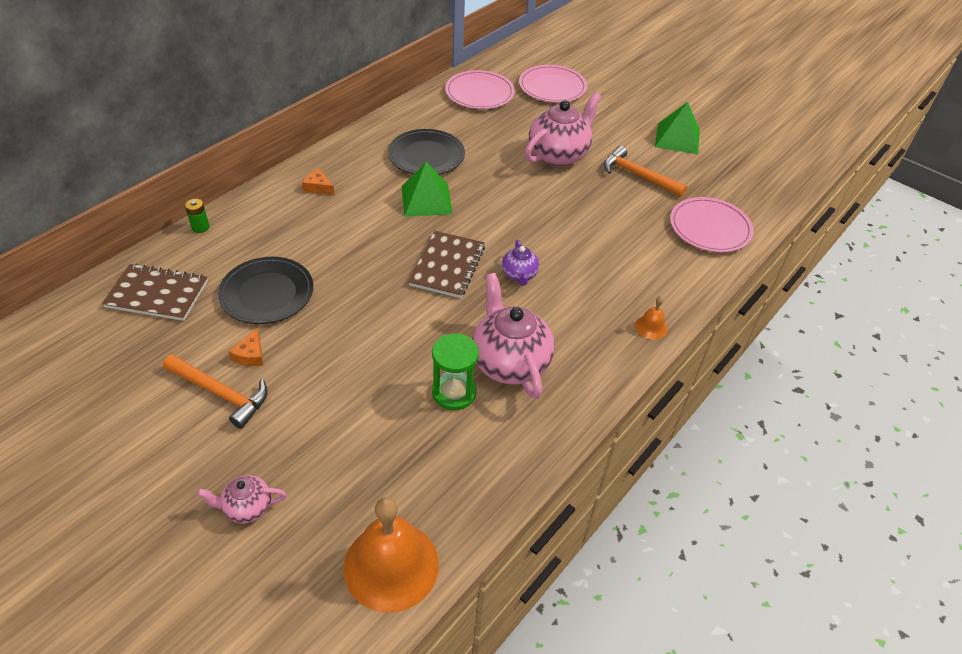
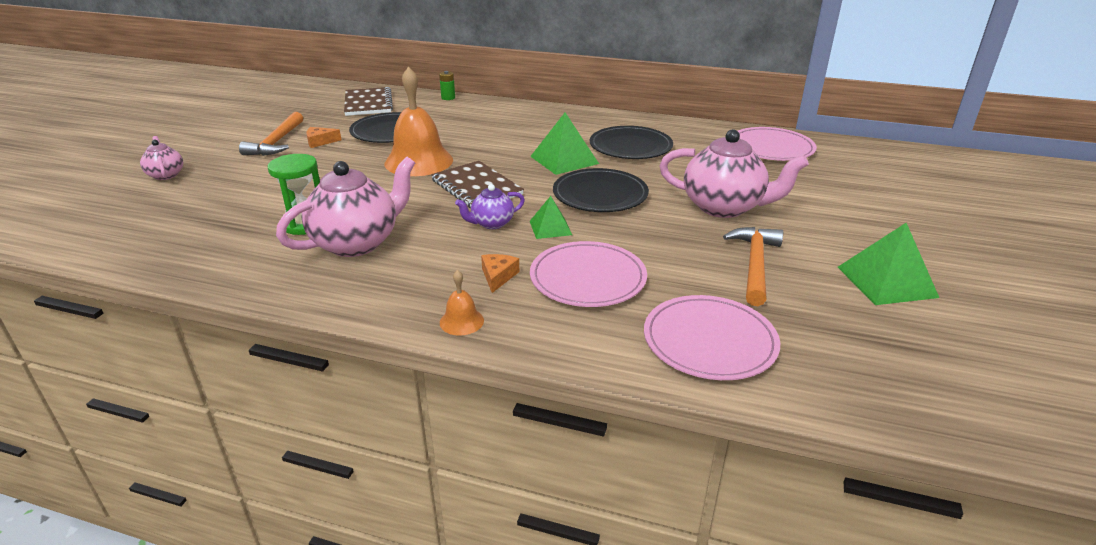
camera: 70 degrees right, 15 degrees down
orange cheese [302,169,335,195] -> orange cheese moved to [481,254,519,293]
orange bell [344,497,439,613] -> orange bell moved to [385,67,453,176]
brown notebook [408,231,485,298] -> brown notebook turned 60 degrees clockwise [431,161,524,208]
pink plate [519,65,587,103] -> pink plate moved to [530,241,647,307]
none -> green pyramid [530,196,572,239]
none -> black plate [553,168,649,212]

